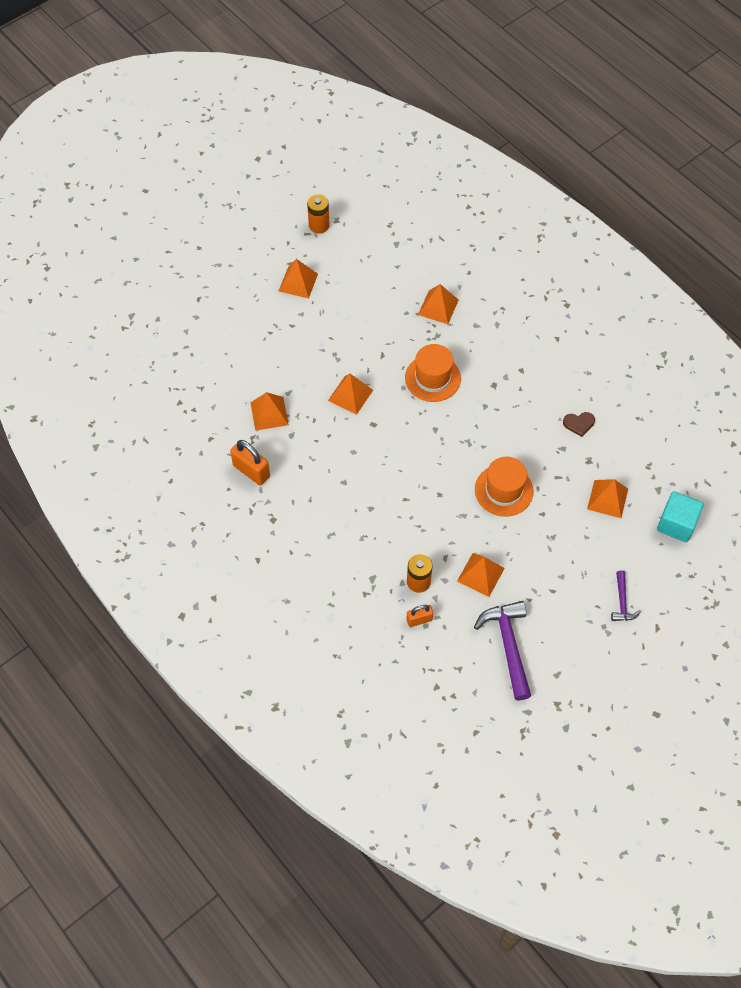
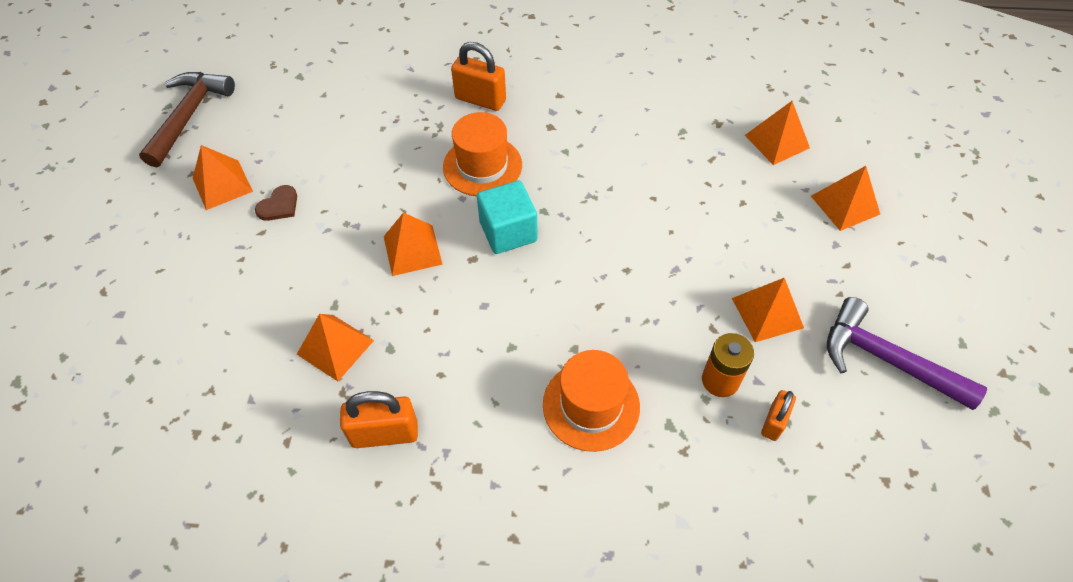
camera: 45 degrees left, 5 degrees down
orange battery [307,194,329,234] -> brown hammer [139,72,235,167]
orange pyramid [418,284,459,324] -> orange pyramid moved to [811,166,880,231]
orange hat [475,457,533,517] -> orange hat moved to [543,350,640,452]
brown heart [563,412,595,437] -> brown heart moved to [255,185,297,221]
purple hammer [611,571,641,621] -> none
turquoise cube [657,491,704,542] -> turquoise cube moved to [477,180,537,254]
none -> orange padlock [451,42,506,111]

